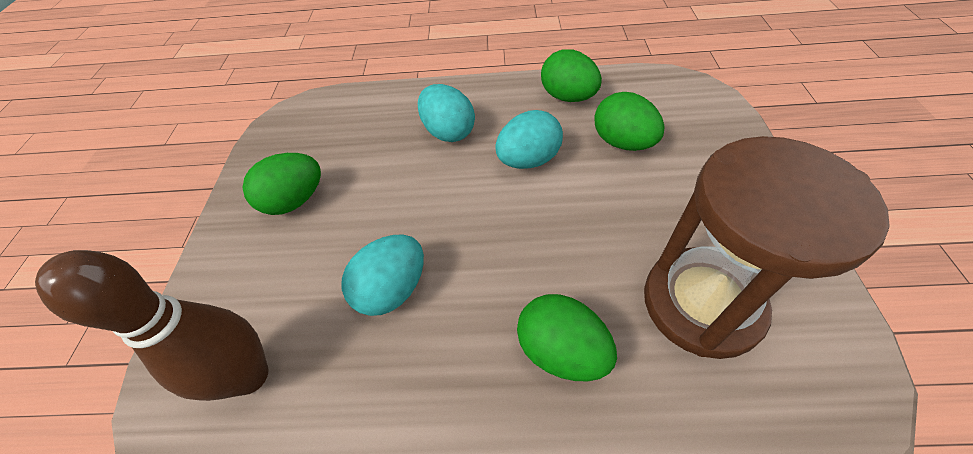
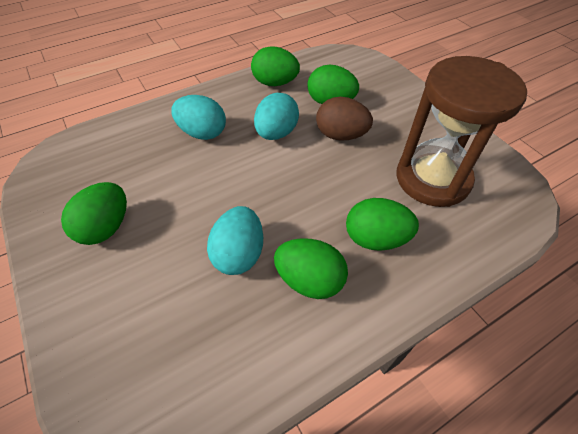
camera: 35 degrees left, 0 degrees up
brown bowling pin [35,250,269,401] -> none
none -> green egg [274,238,348,299]
none -> brown egg [316,97,373,140]

